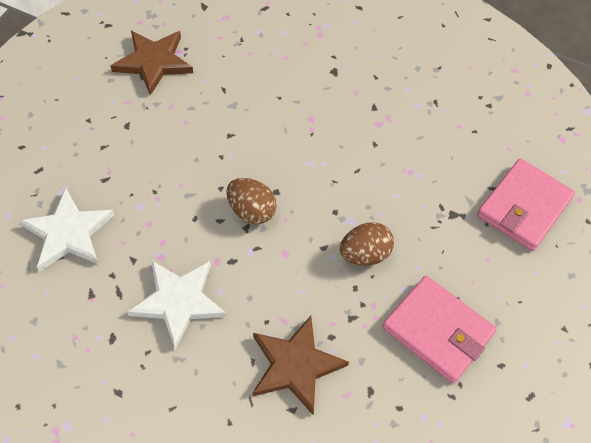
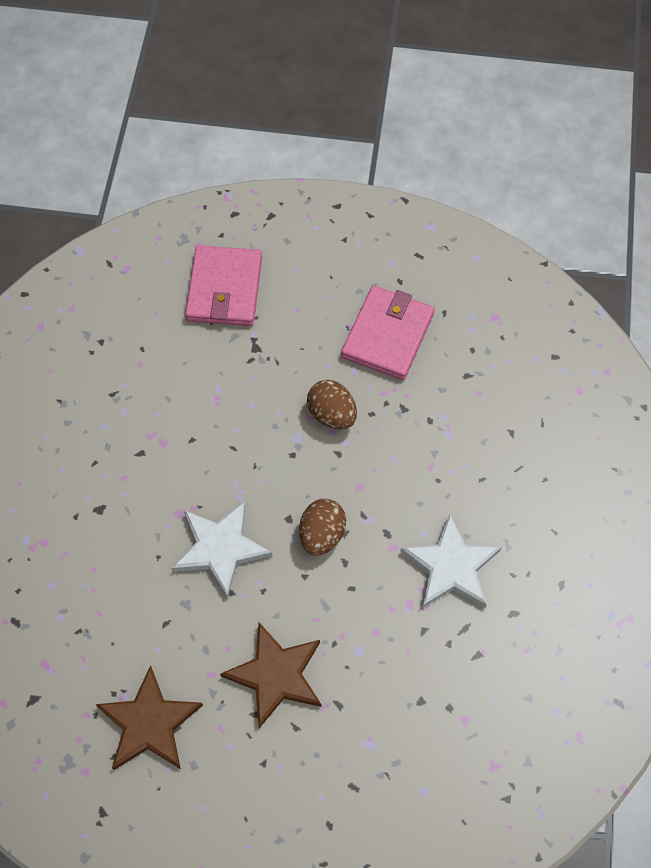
camera: 105 degrees left, 5 degrees up
white star [19,188,114,272] -> white star moved to [171,501,272,599]
brown star [253,316,349,415] -> brown star moved to [220,623,321,728]
pink wallet [477,158,575,251] -> pink wallet turned 75 degrees clockwise [185,245,262,326]

